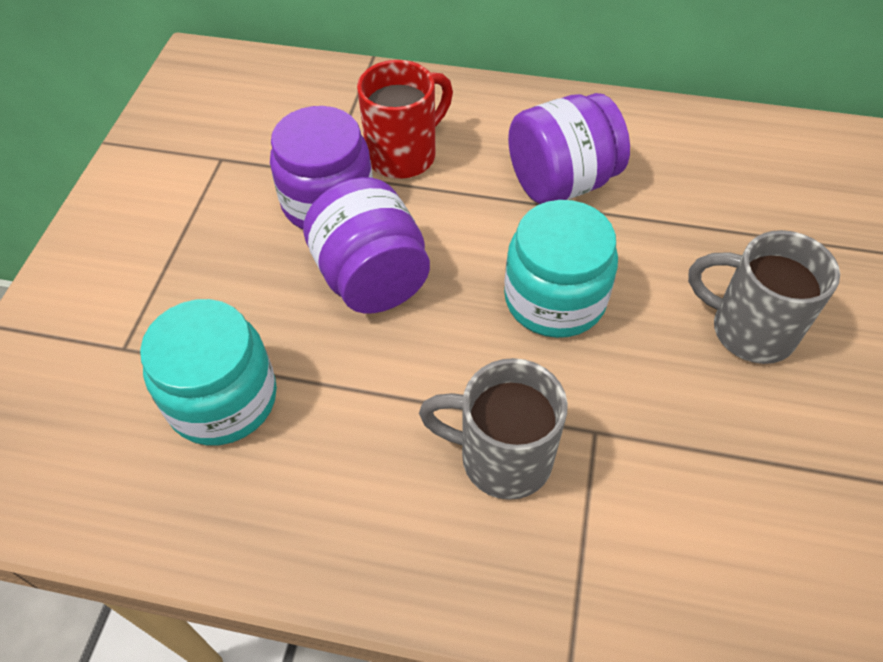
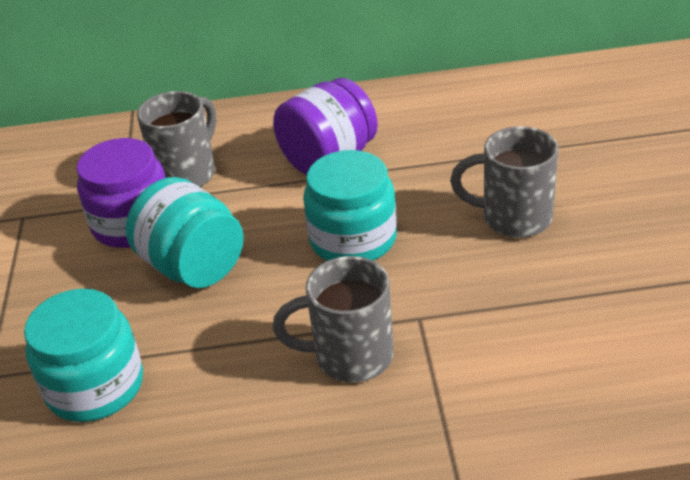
camera: 15 degrees left, 15 degrees down
purple jar [303,177,430,313] -> turquoise jar [126,177,244,288]
red mug [357,60,453,179] -> grey mug [137,91,216,187]

